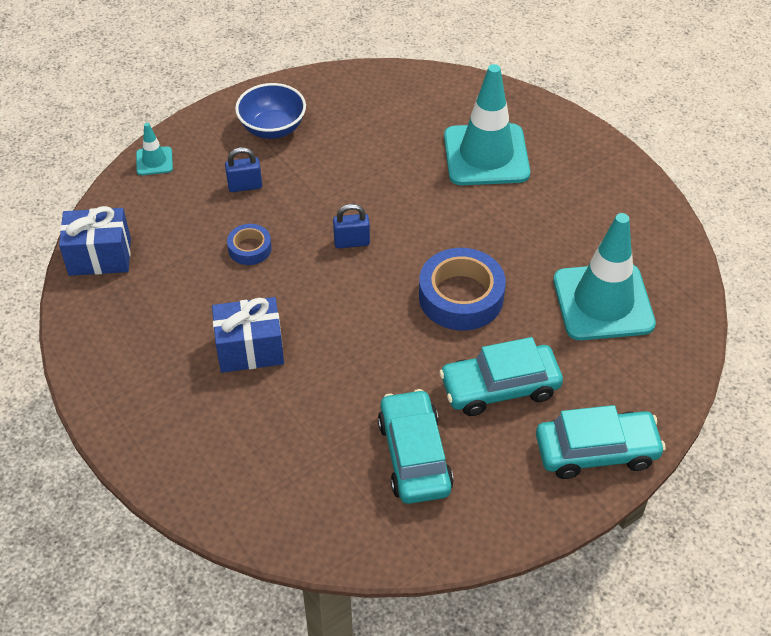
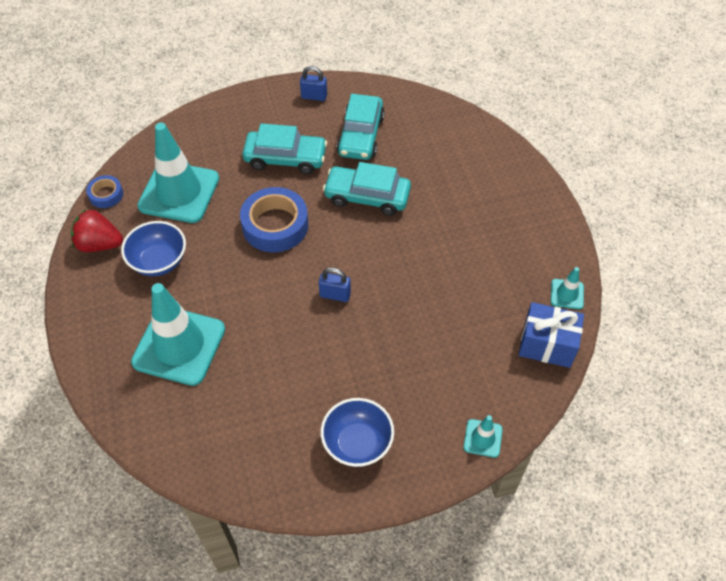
camera: 160 degrees left, 5 degrees up
blue gift [212,297,284,373] -> none
blue padlock [225,147,262,192] -> blue padlock moved to [300,66,327,101]
blue tape [227,224,272,265] -> blue tape moved to [86,175,123,208]
turquoise car [536,405,666,479] -> turquoise car moved to [323,162,411,216]
none -> red strawberry [71,209,123,252]
none -> blue bowl [121,221,186,276]
none -> turquoise traffic cone [551,267,584,309]

